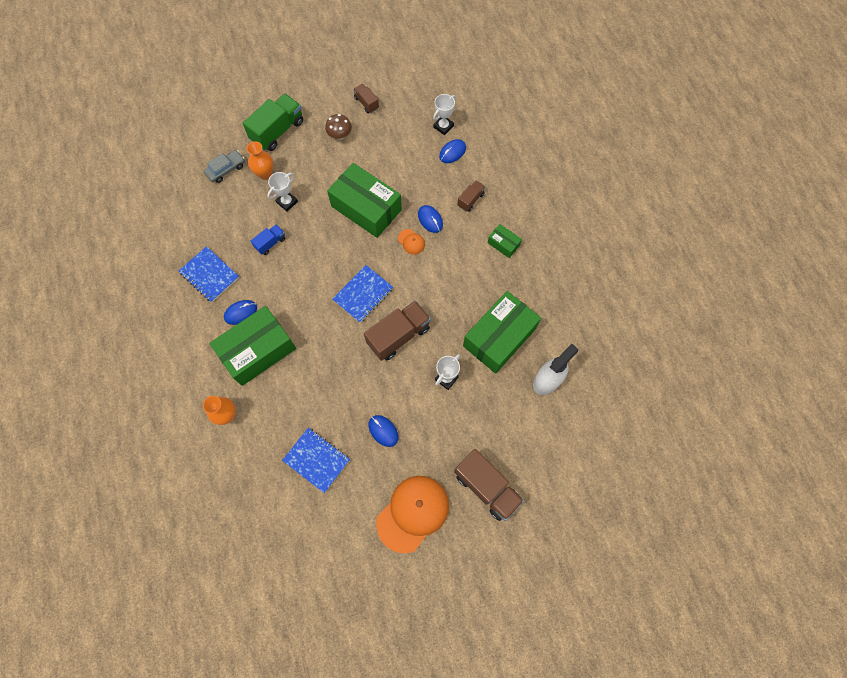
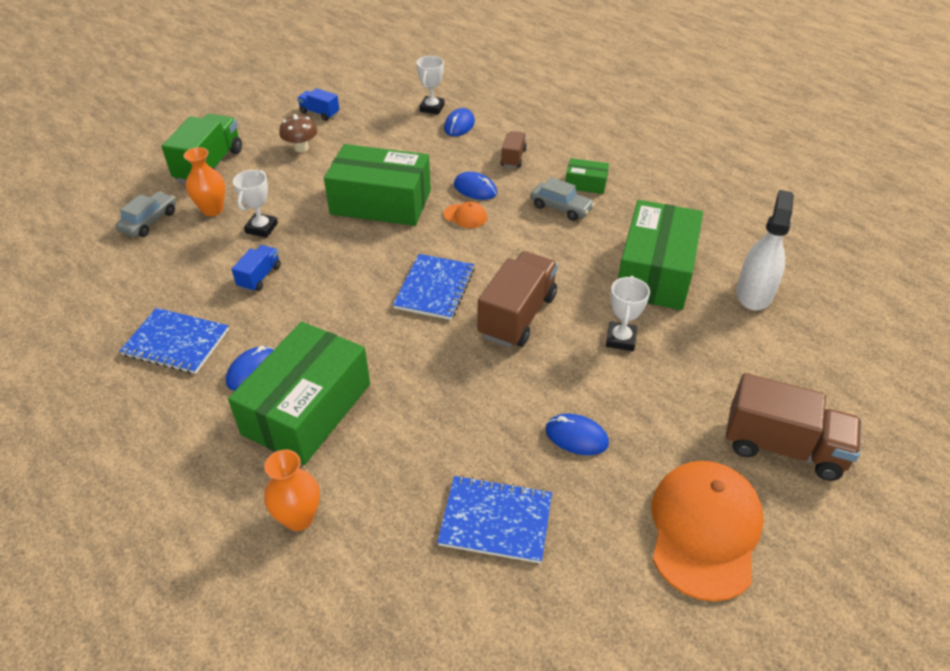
camera: 25 degrees left, 25 degrees down
brown truck [353,84,379,113] -> blue truck [297,88,339,121]
none -> grey car [530,177,595,221]

